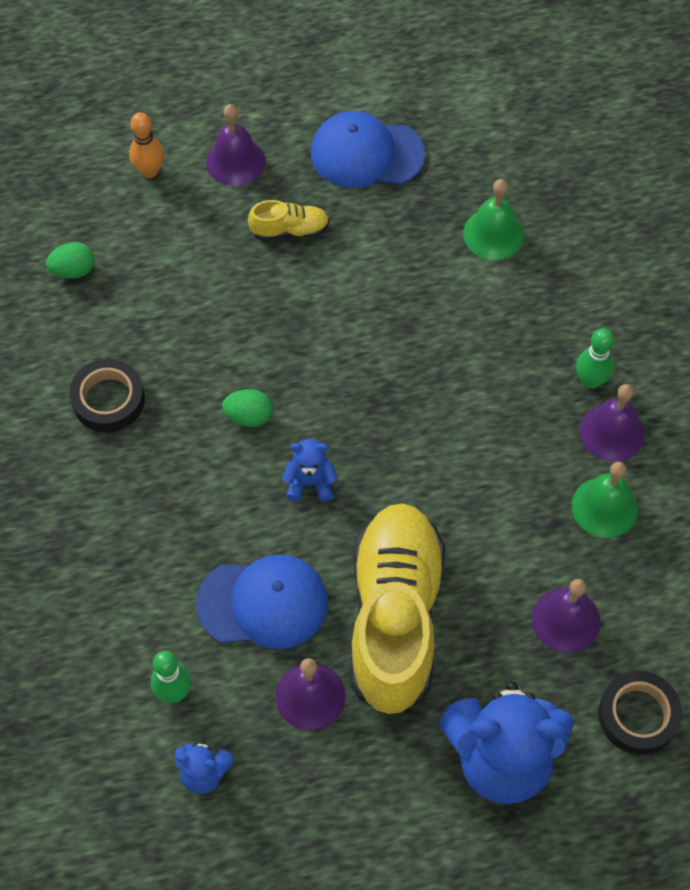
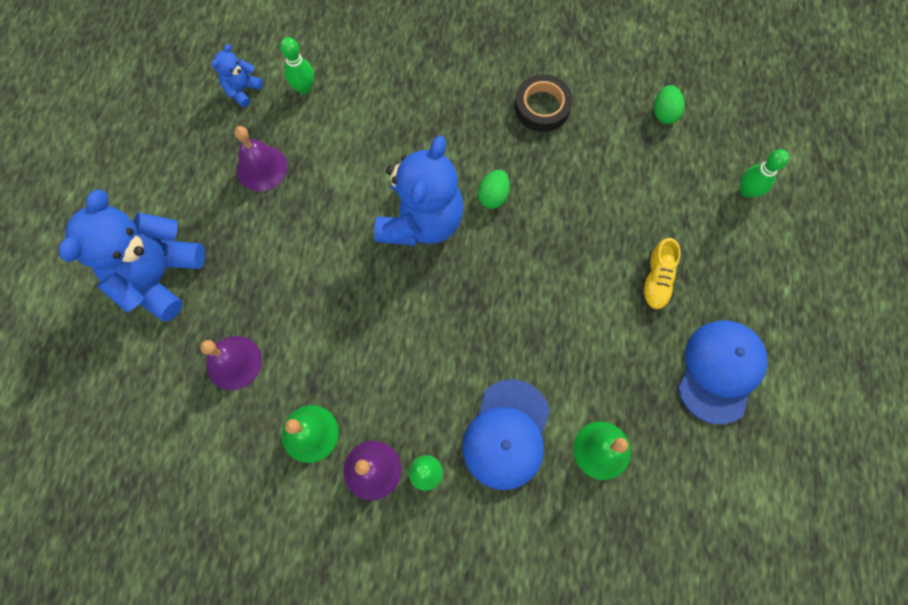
camera: 110 degrees right, 10 degrees up
orange bowling pin [129,112,164,178] -> green bowling pin [740,149,789,198]
blue cap [196,555,328,649] -> blue cap moved to [462,379,550,490]
purple bell [206,104,265,186] -> none
blue teddy bear [282,439,337,502] -> blue teddy bear [374,135,464,246], size x2.20
yellow shoe [351,503,445,716] -> none
black tape [598,671,682,755] -> none

